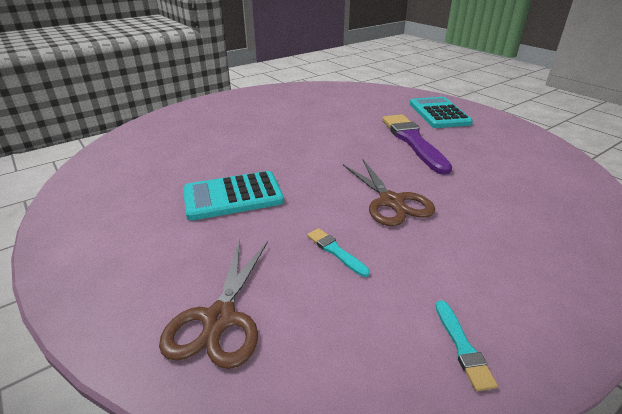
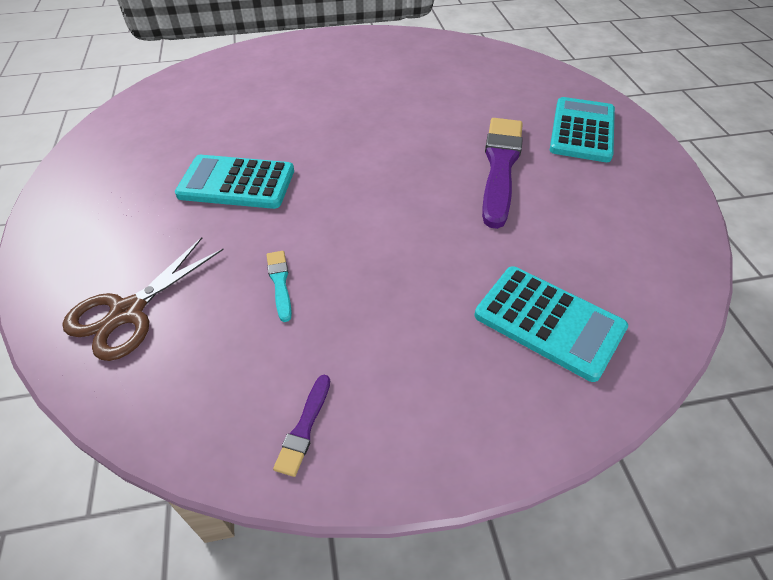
camera: 25 degrees right, 15 degrees up
brown scissors [343,160,435,226] -> none
turquoise brush [435,300,498,391] -> purple brush [273,375,330,477]
none -> turquoise calculator [474,266,628,382]

